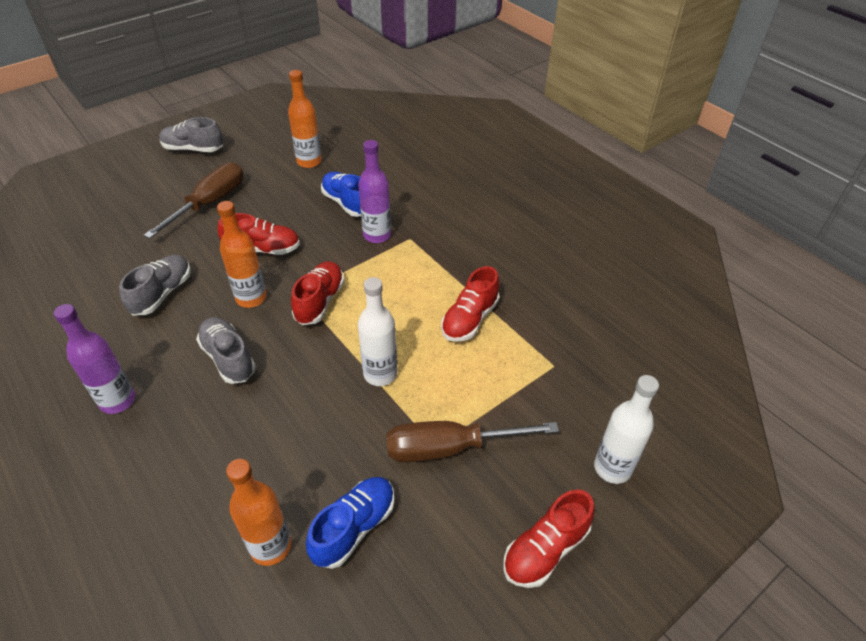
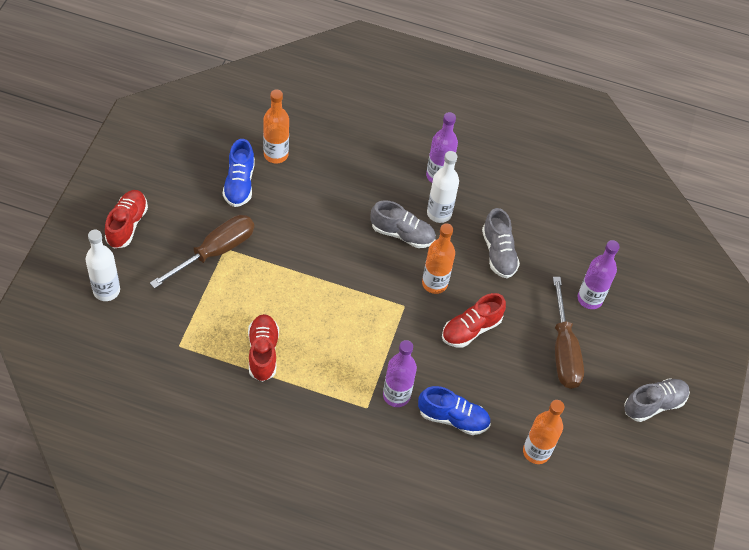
camera: 140 degrees right, 10 degrees up
red shoe [291,261,344,325] -> none
white bottle [358,277,397,386] -> white bottle moved to [427,151,459,223]
none -> purple bottle [578,240,620,309]

